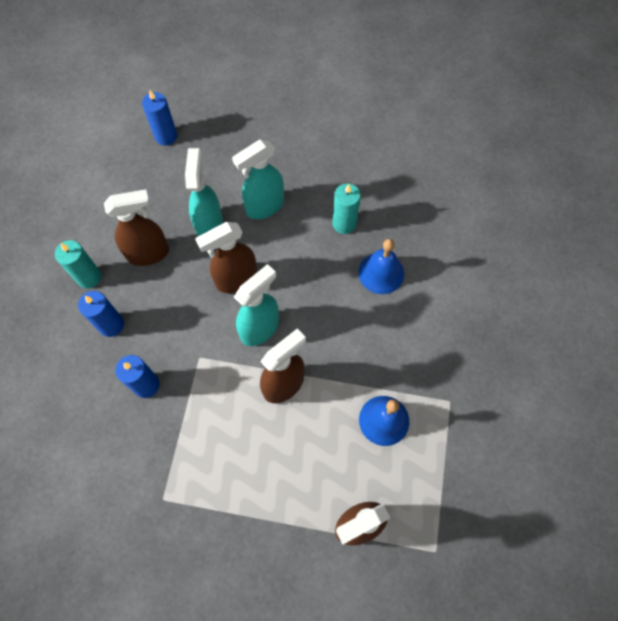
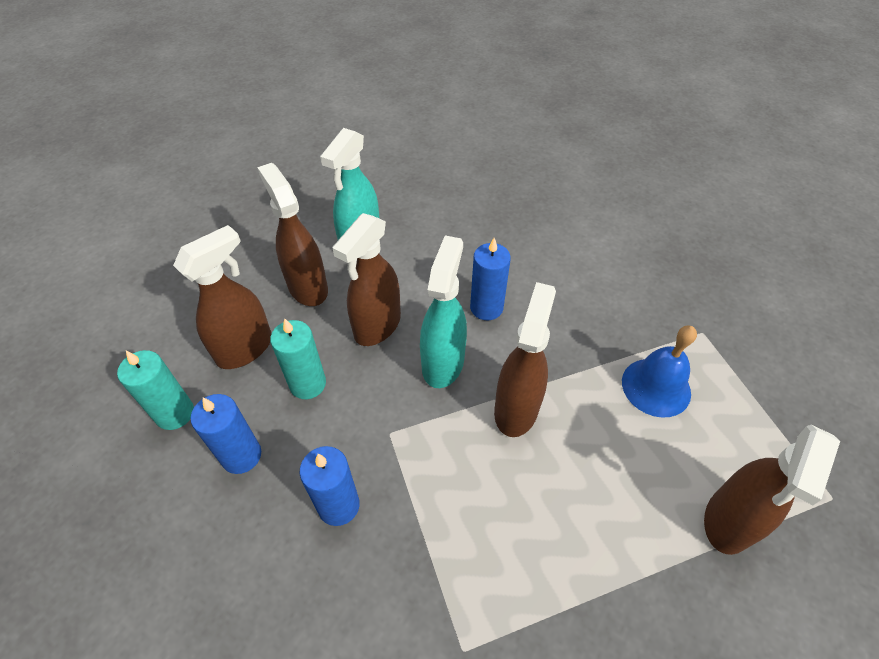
camera: 30 degrees left, 15 degrees down
blue candle [142,90,177,146] -> blue candle moved to [470,238,511,320]
turquoise spray bottle [185,148,223,236] -> brown spray bottle [257,163,328,306]
turquoise candle [332,183,361,234] -> turquoise candle moved to [270,318,326,399]
blue bell [358,239,404,294] -> none

